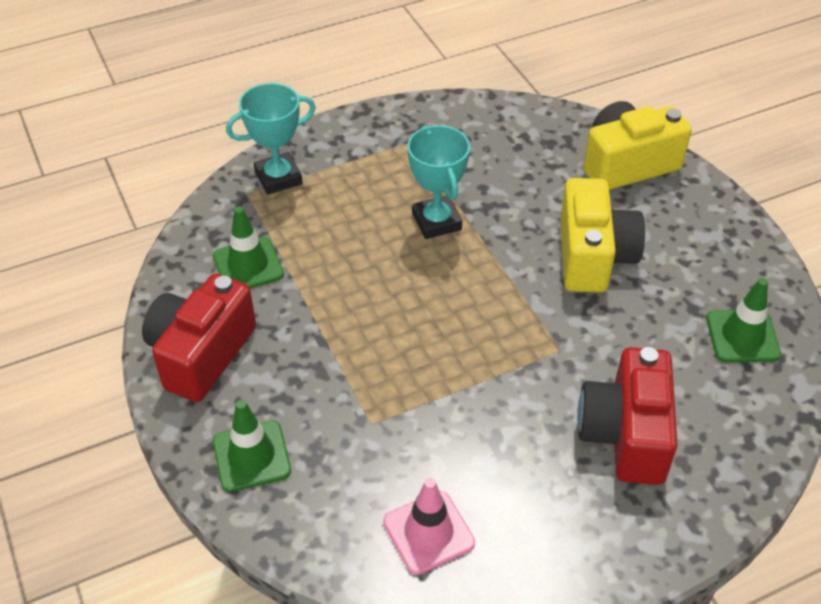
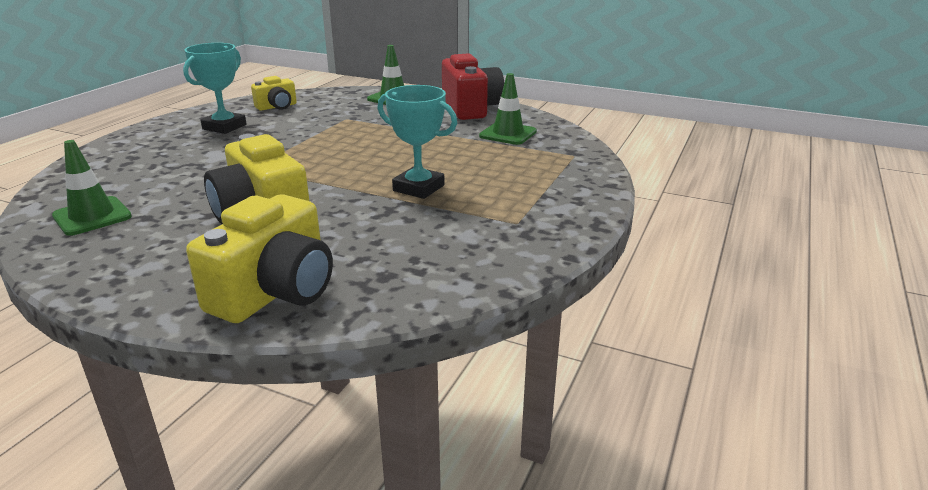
camera: 140 degrees right, 20 degrees down
turquoise trophy [226,83,316,195] -> turquoise trophy moved to [183,43,247,134]
pink traffic cone [383,478,475,575] -> yellow camera [251,76,297,111]
red camera [577,347,678,485] -> none

